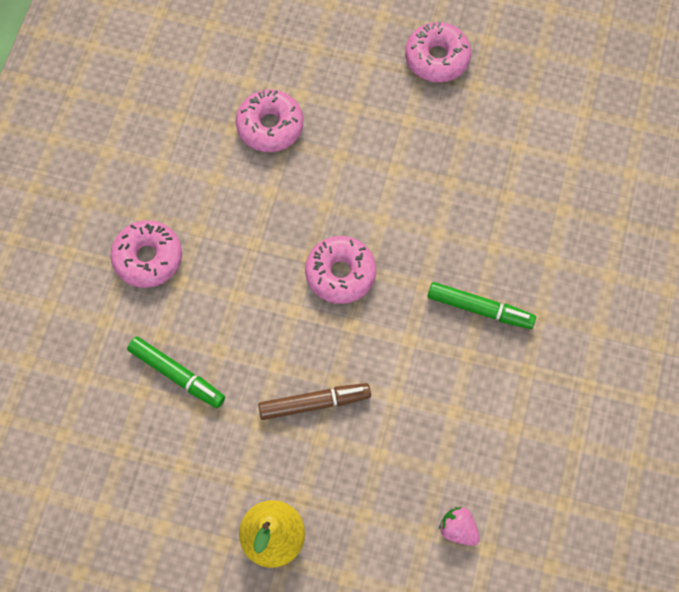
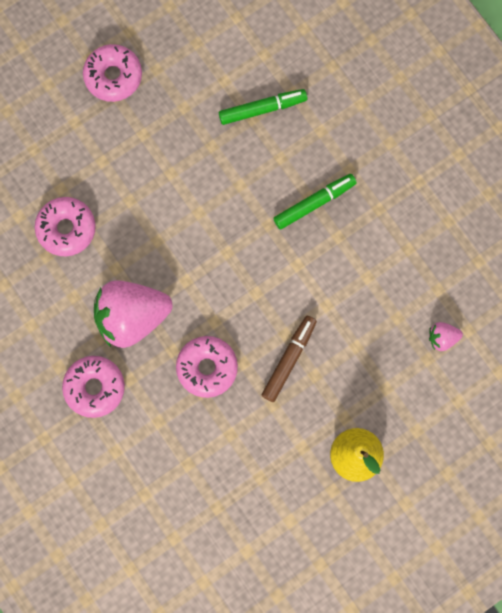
camera: 50 degrees left, 10 degrees up
green marker [127,336,225,408] -> green marker moved to [219,89,307,125]
pink donut [305,236,376,304] -> pink donut moved to [176,336,238,398]
none -> pink strawberry [94,280,173,348]

